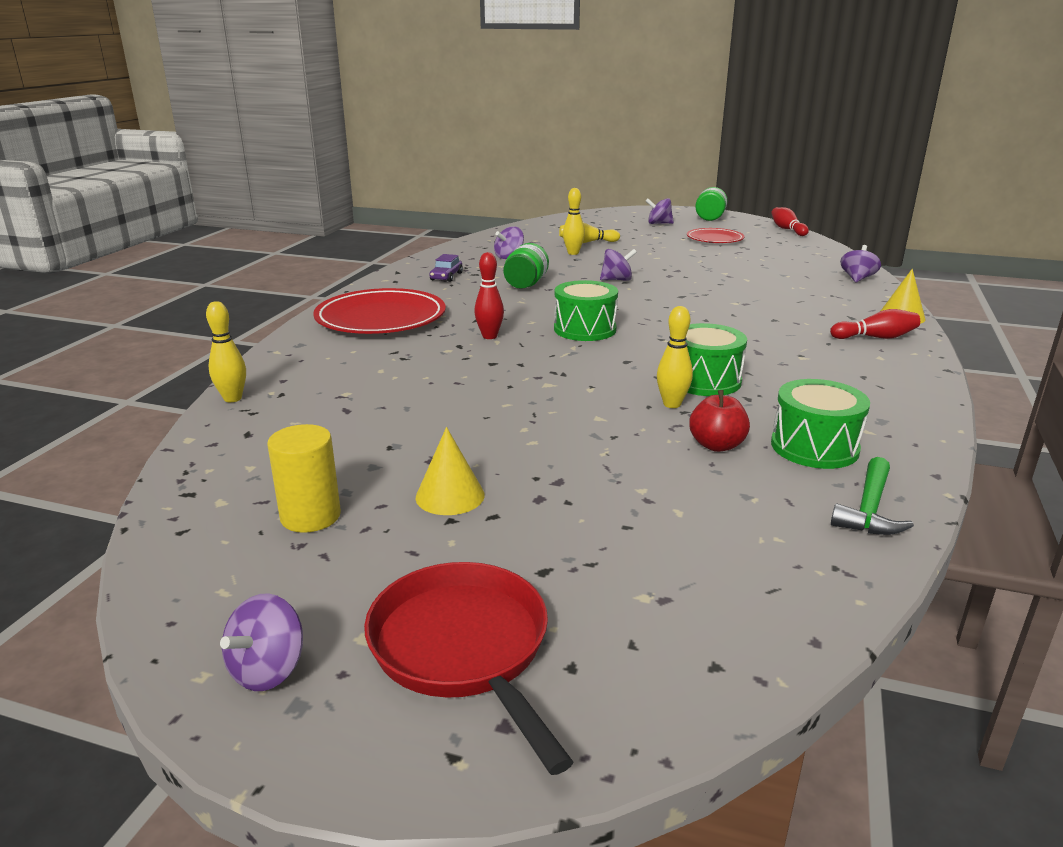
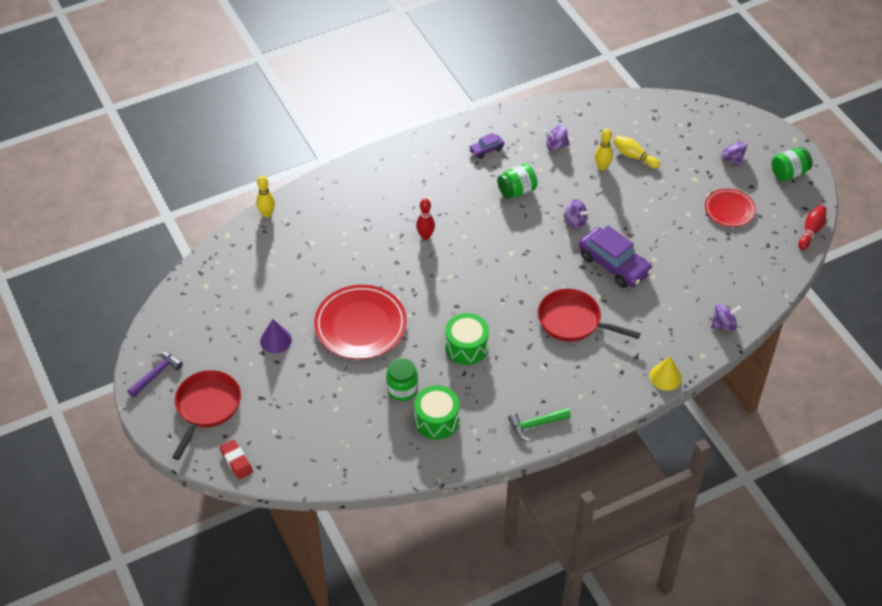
camera: 45 degrees right, 25 degrees up
purple spinning top [220,593,303,691] -> purple hammer [127,351,183,397]
yellow cylinder [267,424,341,533] -> none
red plate [313,288,446,334] -> red plate moved to [314,285,407,359]
yellow cone [415,427,485,515] -> purple cone [260,319,292,353]
green drum [554,280,618,341] -> none
yellow bowling pin [657,306,693,408] -> none
red apple [689,390,750,452] -> green jar [386,358,418,401]
red bowling pin [830,309,920,339] -> none
green hammer [831,457,914,535] -> green hammer moved to [508,408,571,441]
none -> red eraser [220,439,253,479]
none -> red pan [538,289,641,341]
none -> purple car [578,225,653,288]

